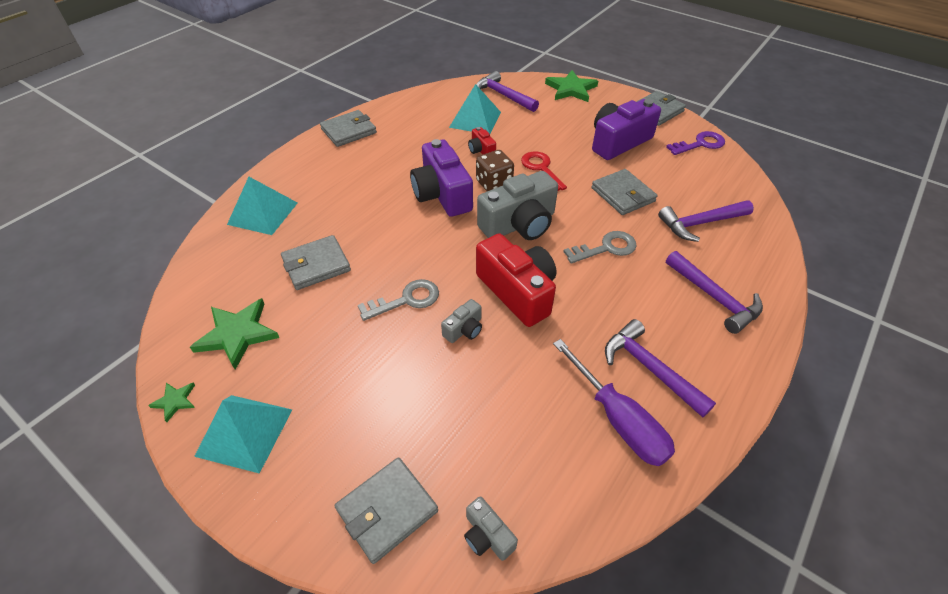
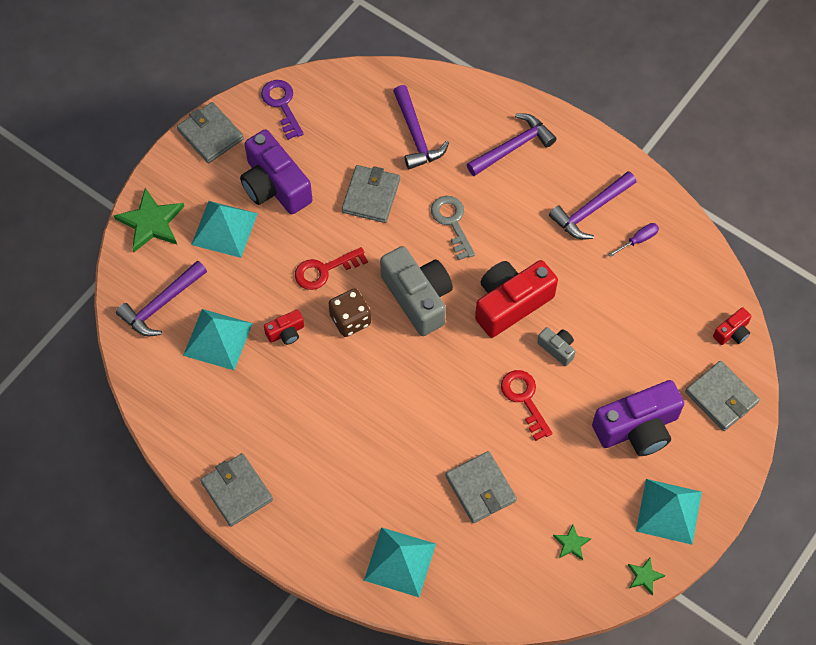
camera: 90 degrees left, 15 degrees up
green star [190,298,280,370] -> green star [553,524,591,560], size x0.49
grey key [358,279,439,321] -> red key [501,370,552,441]
purple camera [410,139,473,217] -> purple camera moved to [592,380,684,456]
grey camera [464,496,518,561] -> red camera [713,307,752,345]
purple screwdriver [553,339,675,466] -> purple screwdriver [608,223,659,257], size x0.49
grey wallet [591,169,658,215] -> grey wallet turned 45 degrees counterclockwise [342,165,400,223]
none -> turquoise pyramid [191,201,258,258]

